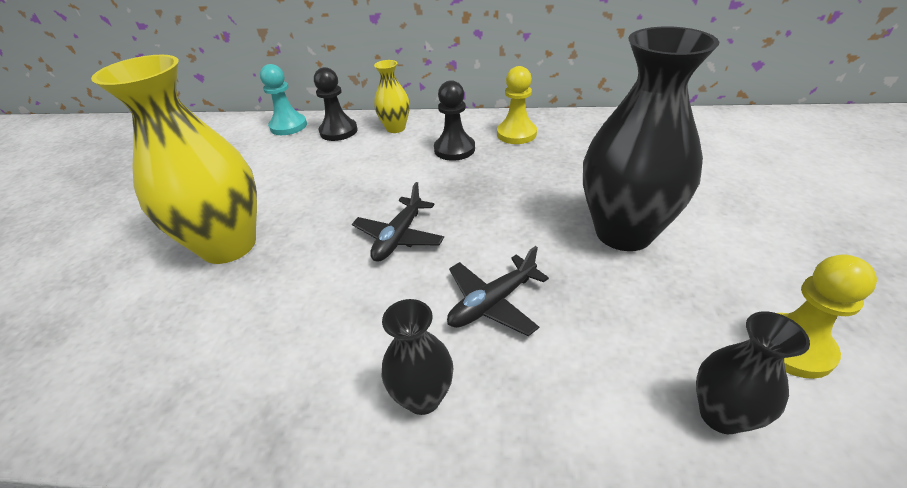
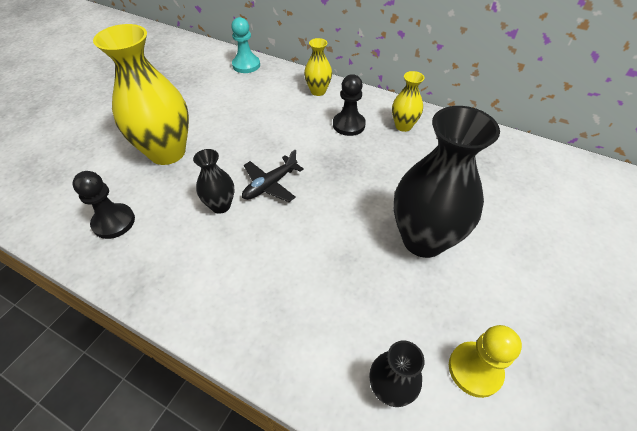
camera: 20 degrees right, 10 degrees up
black pawn [314,67,357,141] -> black pawn moved to [72,171,135,239]
black vase [381,299,453,415] -> black vase moved to [193,149,234,214]
black plane [447,246,549,336] -> none
yellow pawn [497,66,537,144] -> yellow vase [392,71,425,132]

